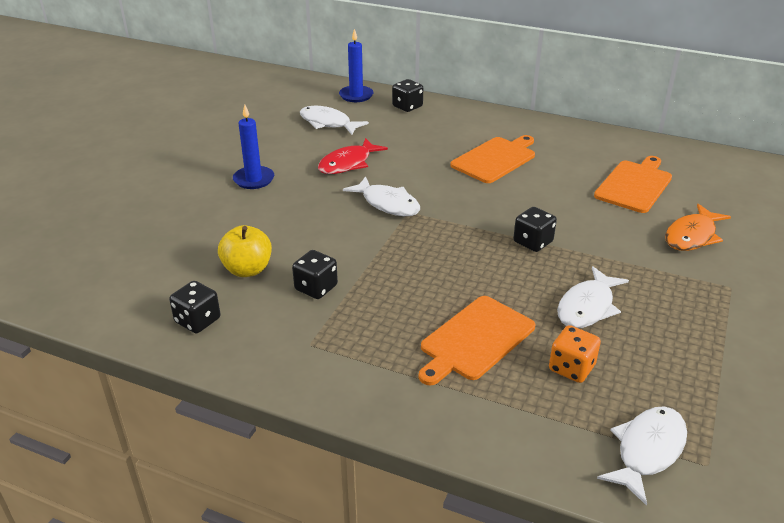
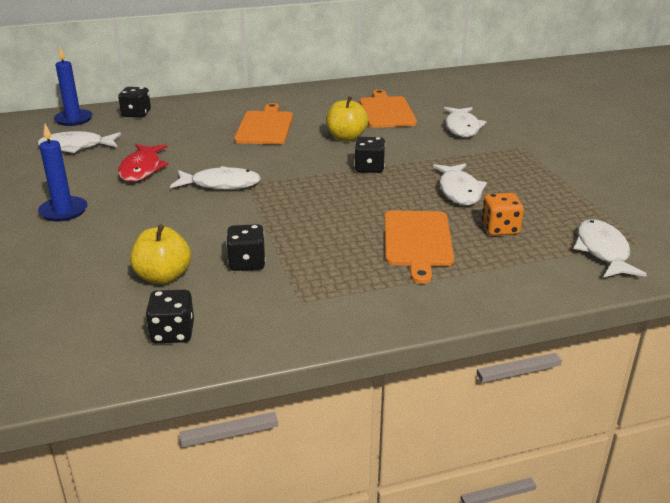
camera: 40 degrees left, 5 degrees down
orange fish [665,204,731,251] -> white fish [444,107,486,137]
none -> yellow apple [326,96,368,142]

